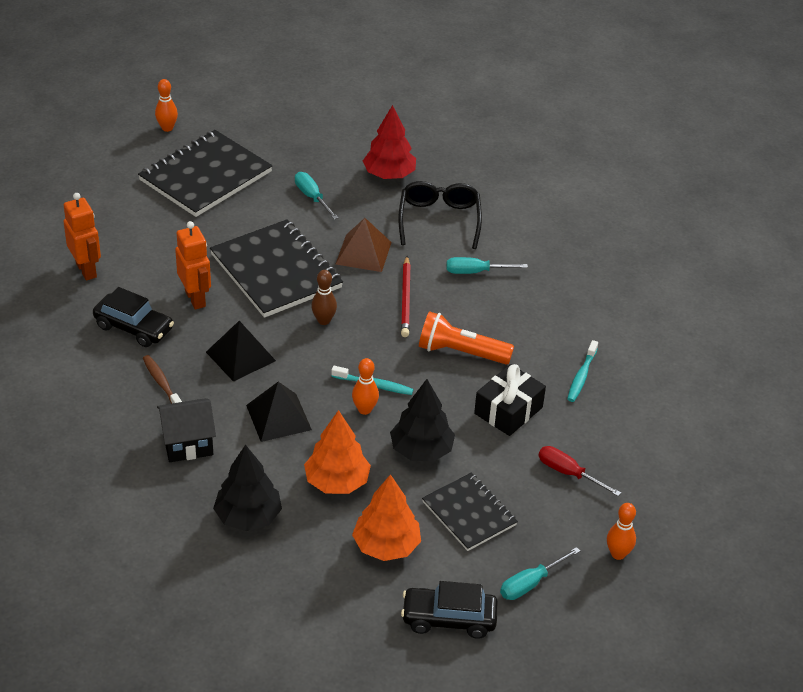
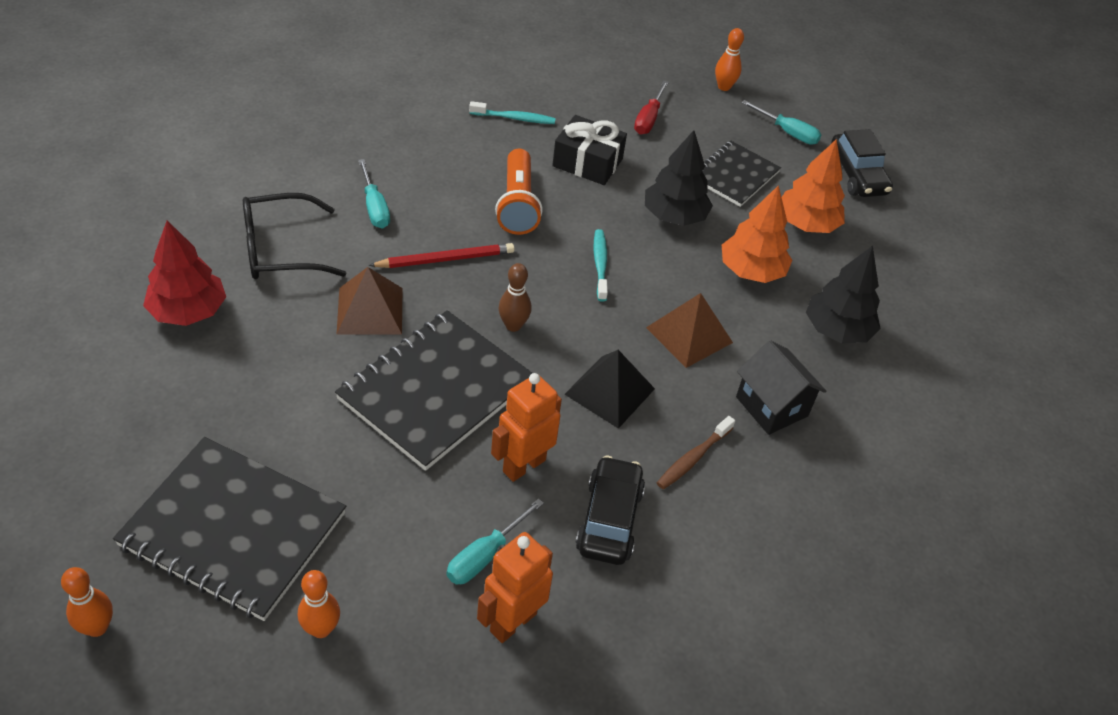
camera: 110 degrees left, 5 degrees up
black pyramid [246,382,312,442] -> brown pyramid [646,293,733,368]
turquoise screwdriver [295,172,339,220] -> turquoise screwdriver moved to [446,498,544,584]
orange bowling pin [352,358,379,415] -> orange bowling pin moved to [298,570,340,638]

